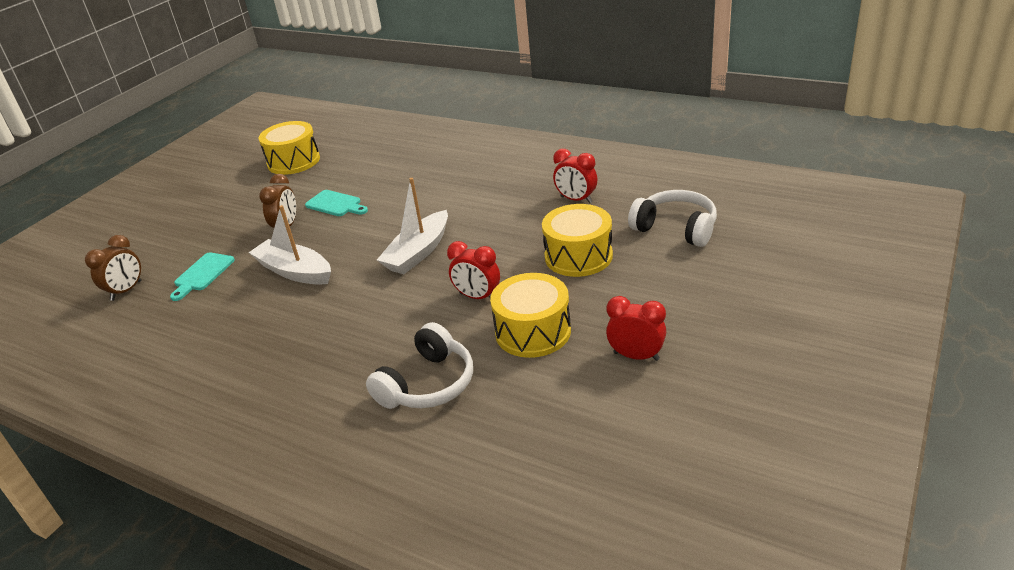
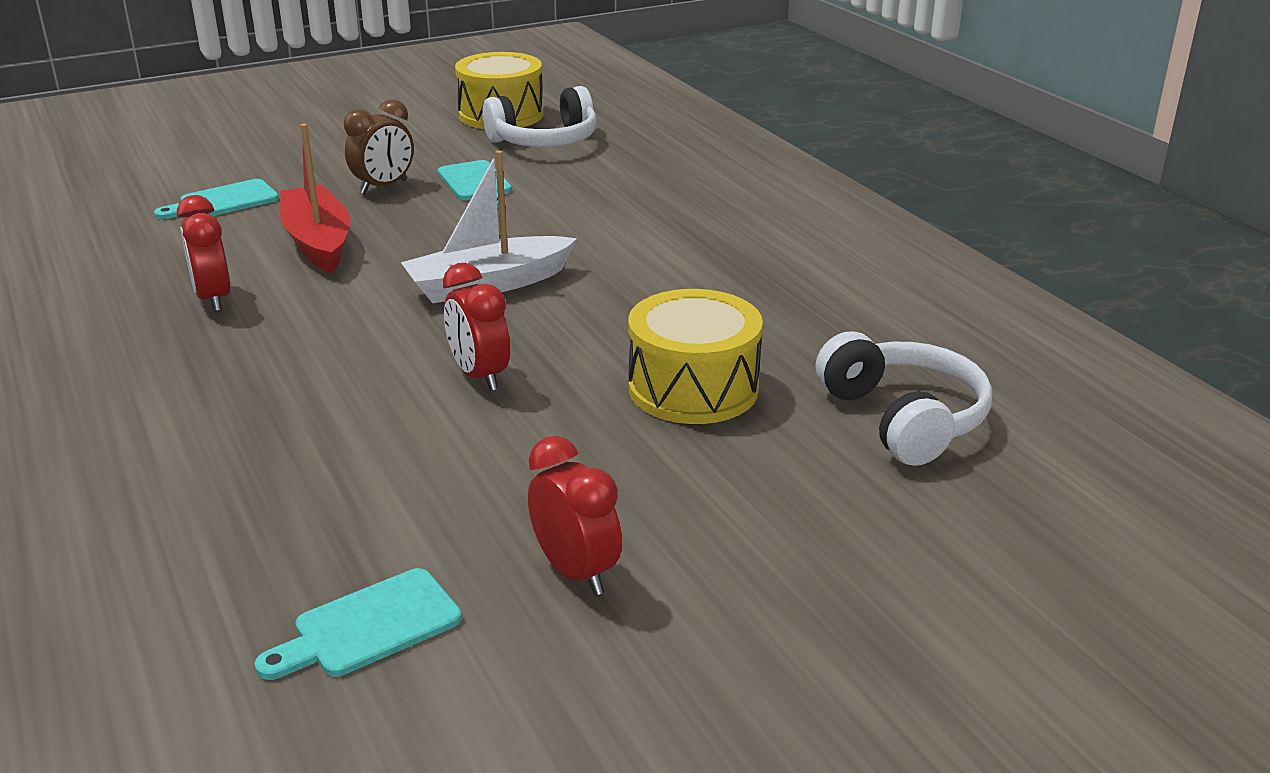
camera: 30 degrees right, 5 degrees down
brown clock [85,235,141,301] -> none
white boat [249,205,331,285] -> red boat [280,124,350,273]
white headphones [366,322,473,409] -> white headphones moved to [482,86,597,147]
yellow drum [490,273,571,358] -> none
red clock [553,149,597,203] -> red clock moved to [177,195,230,312]
none -> turquoise cutting board [254,568,462,680]

